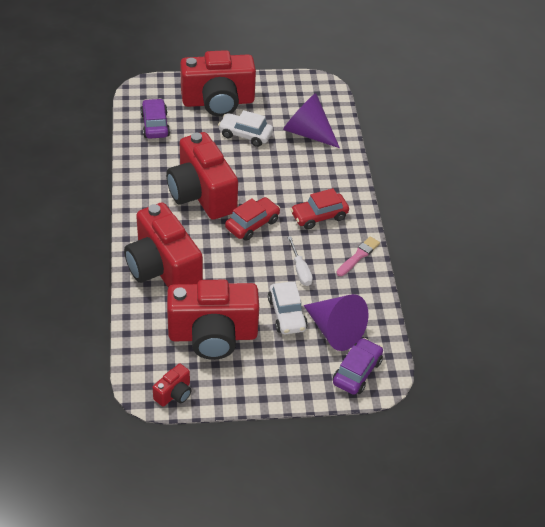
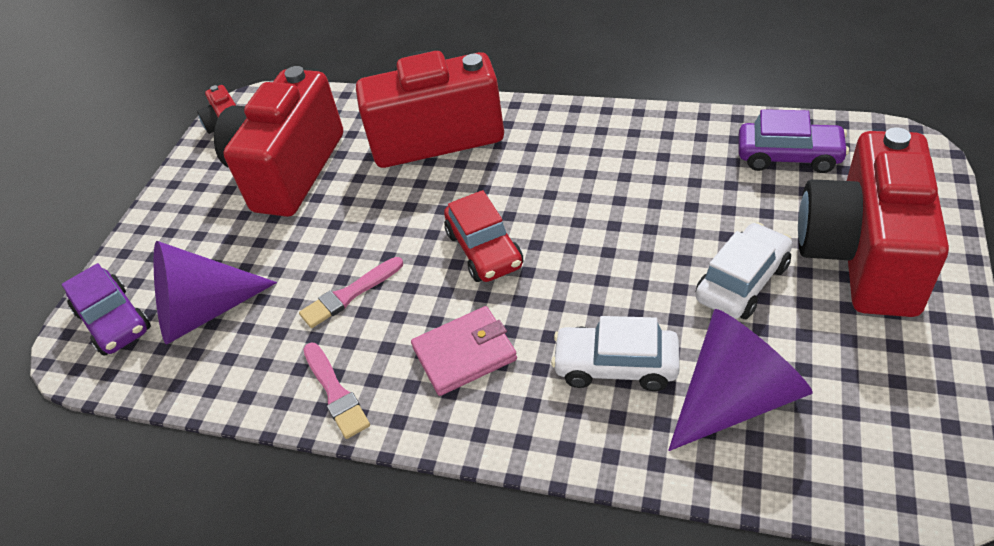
camera: 120 degrees right, 0 degrees up
red camera [166,132,238,220] -> none
white car [268,281,308,334] -> white car moved to [551,316,680,391]
white screwdriver [287,236,313,286] -> pink brush [299,257,403,328]
red car [290,188,349,230] -> pink wallet [411,306,517,396]

